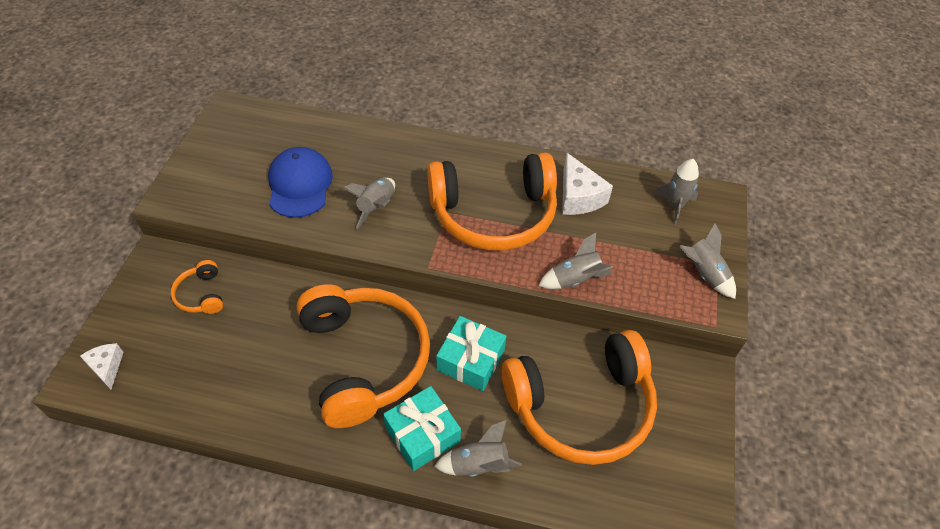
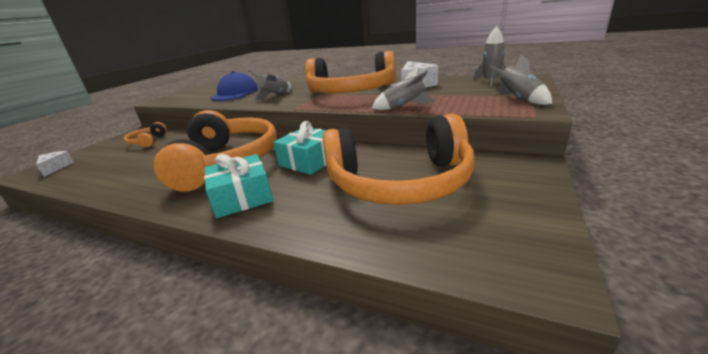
camera: 15 degrees right, 25 degrees down
grey rocket [434,420,522,477] -> none

